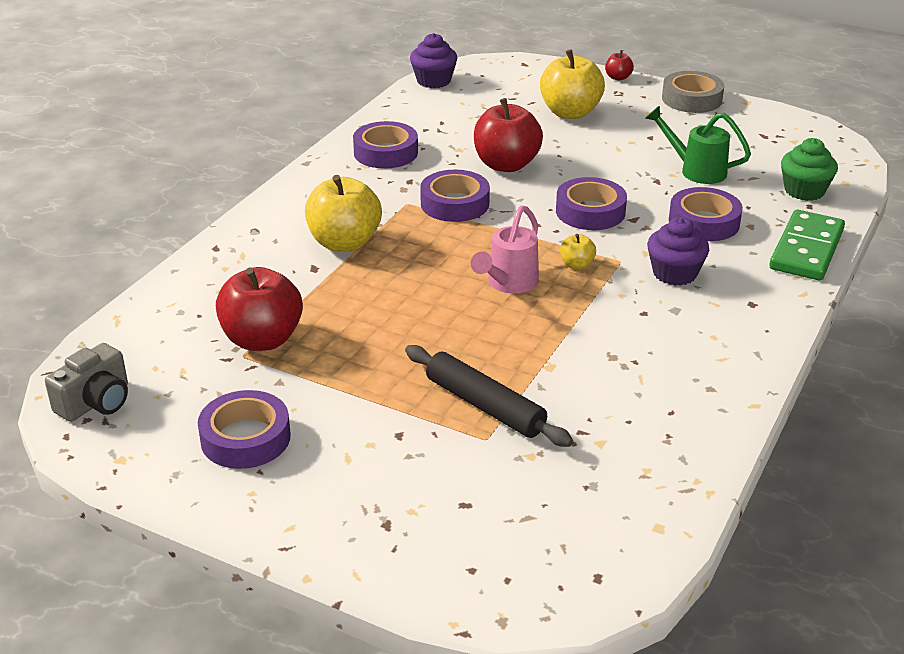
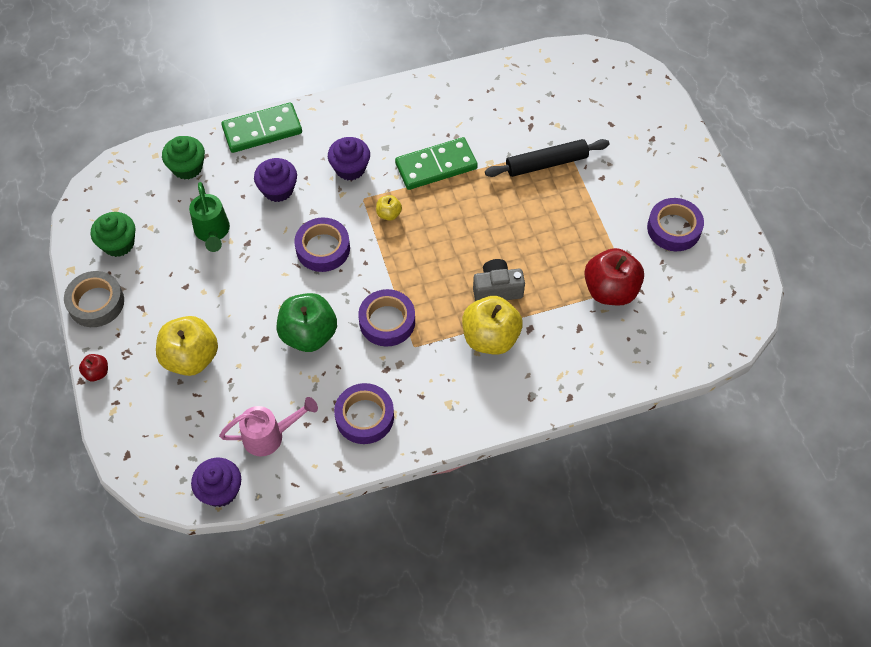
camera: 135 degrees left, 25 degrees up
grey camera [45,343,128,422] -> grey camera moved to [473,259,525,301]
black rolling pin [405,345,573,447] -> black rolling pin turned 75 degrees clockwise [485,139,610,177]
pink watering can [471,205,539,294] -> pink watering can moved to [219,397,318,456]
red apple [474,98,543,172] -> green apple [277,293,337,352]
purple tape [669,187,743,241] -> purple cupcake [254,158,297,202]
none -> green cupcake [91,212,135,257]
none -> green domino [395,137,478,190]

